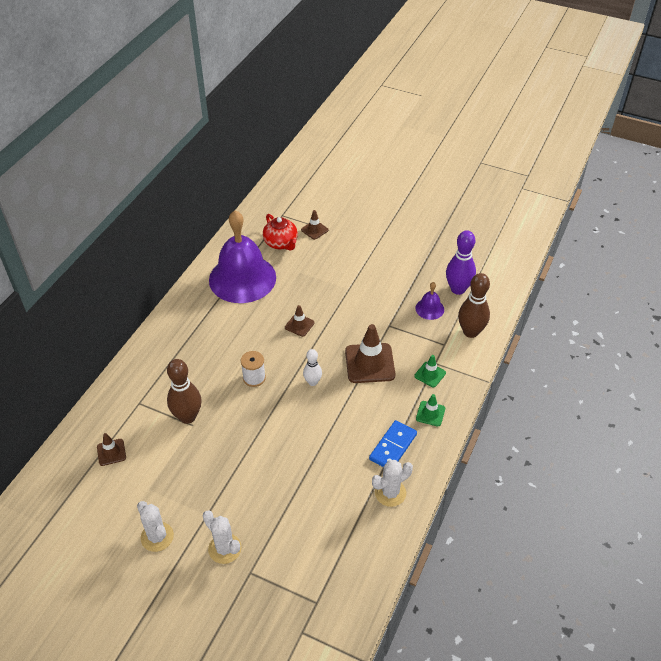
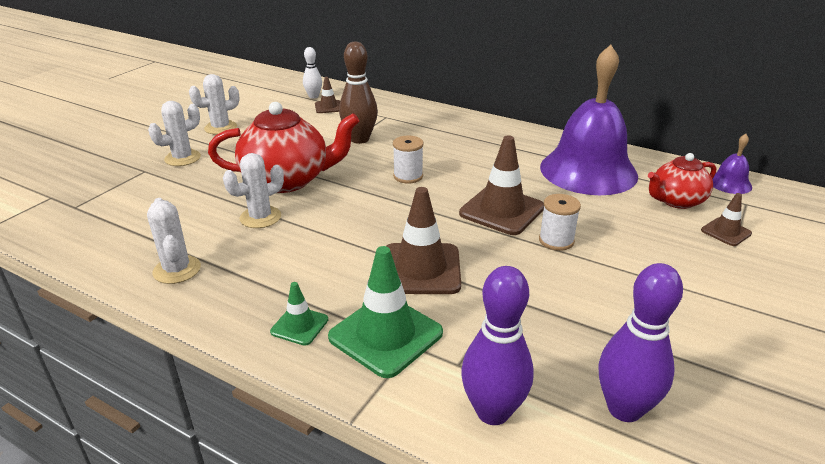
camera: 95 degrees right, 15 degrees down
brown traffic cone [285,305,315,337] -> brown traffic cone [459,135,544,235], size x1.92
white bowling pin [303,349,322,386] -> white bowling pin moved to [303,47,322,99]
blue domino [369,420,417,467] -> none
green traffic cone [414,355,446,387] -> green traffic cone [328,246,443,378], size x1.92
purple bell [415,282,444,320] -> purple bell moved to [712,134,752,194]
brown bowling pin [458,273,490,338] -> purple bowling pin [461,266,534,425]
none -> red teapot [208,102,360,193]
none -> white cactus [223,153,284,228]
none -> white spool [539,194,581,251]

